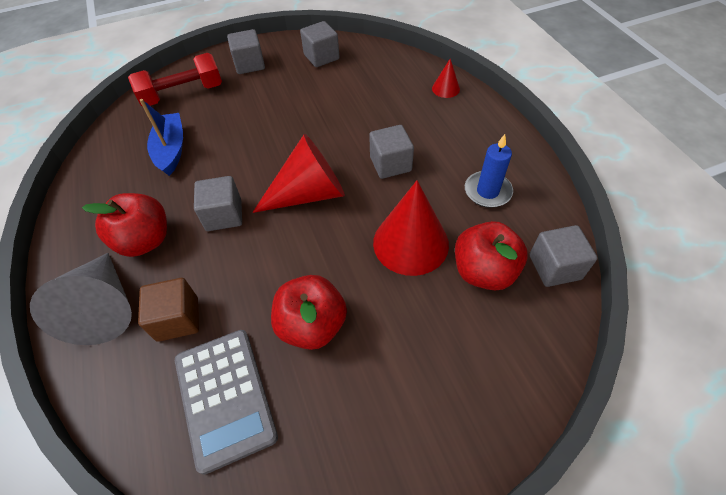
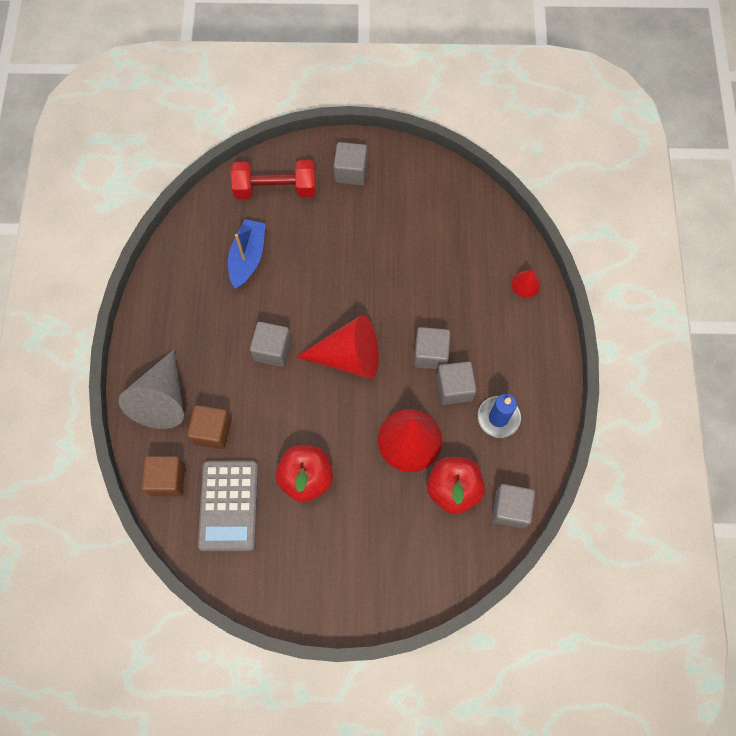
camera: 20 degrees right, 15 degrees up
red apple [82,193,167,257] -> none
grey cube [300,21,340,67] -> grey cube moved to [437,361,477,405]
none -> brown cube [142,456,185,496]

